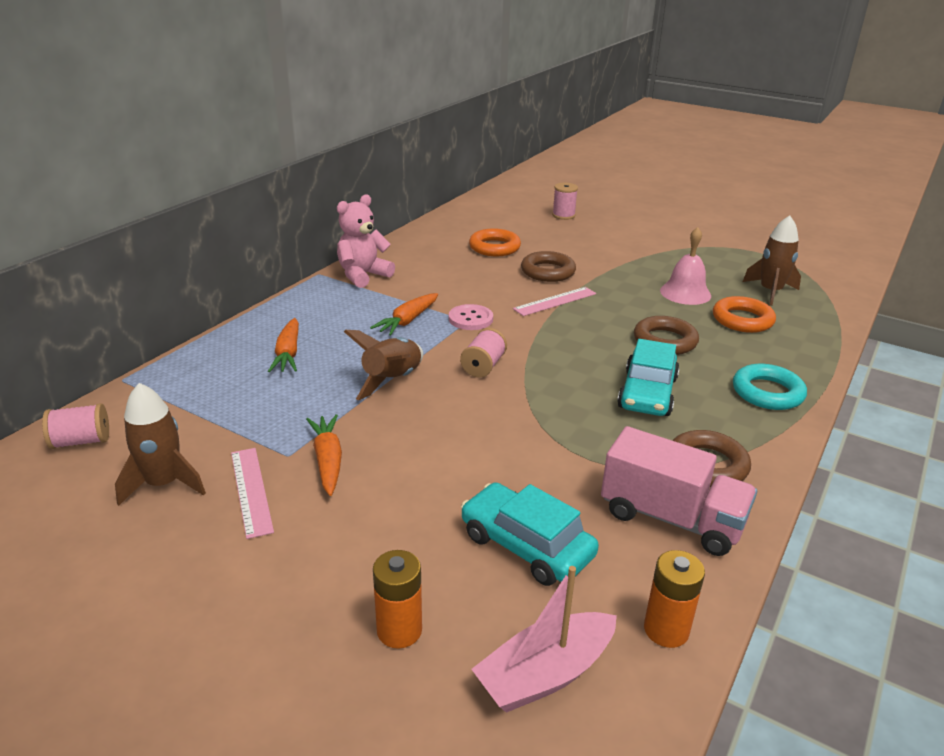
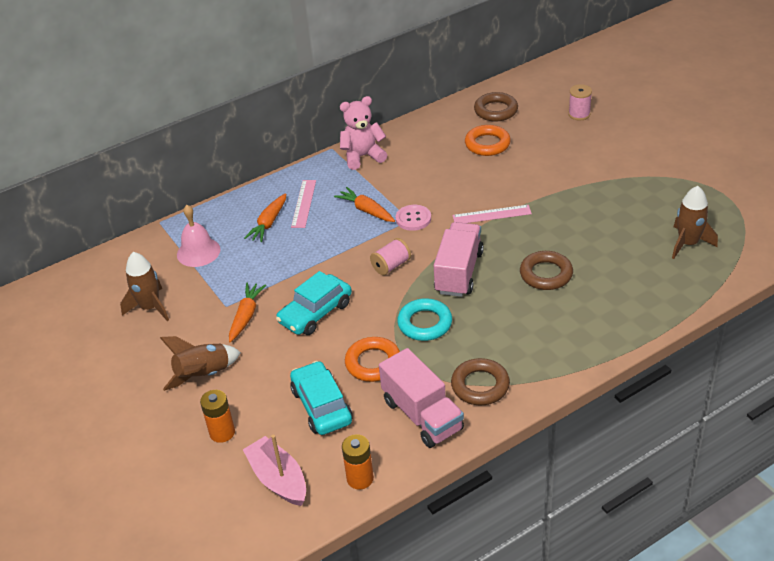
camera: 30 degrees right, 10 degrees up
pink spool [42,403,109,449] -> none
pink ruler [231,448,274,539] -> pink ruler moved to [291,180,316,228]
brown rocket [344,330,423,400] -> brown rocket moved to [160,336,241,391]
orange carrot [370,293,438,336] -> orange carrot turned 75 degrees clockwise [334,187,395,222]
pink boat [471,566,617,713] -> pink boat turned 60 degrees clockwise [243,435,306,506]
brown ring [521,251,576,282] -> brown ring moved to [474,92,518,122]
turquoise car [617,339,680,416] -> turquoise car moved to [276,271,352,335]
pink bell [660,227,711,305] -> pink bell moved to [177,205,220,267]
orange ring [713,296,776,333] -> orange ring moved to [345,337,400,382]
turquoise ring [733,364,807,410] -> turquoise ring moved to [397,298,452,341]
none -> pink truck [434,222,484,297]

